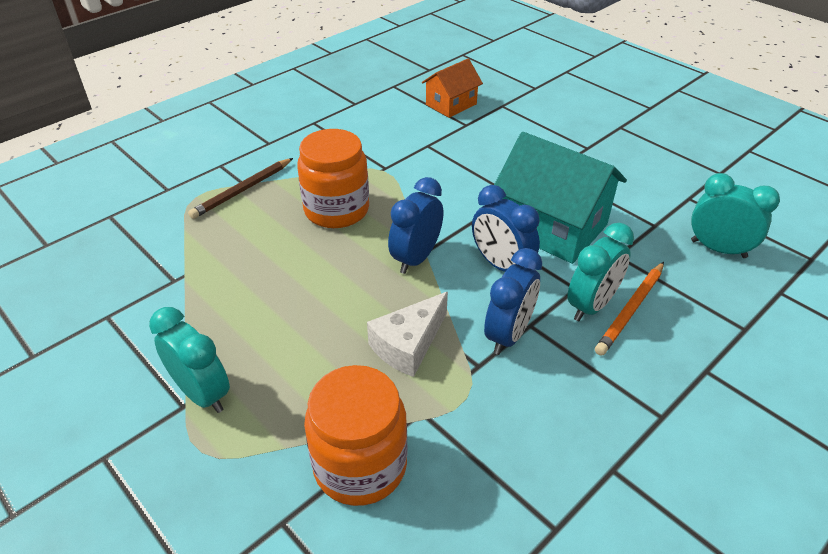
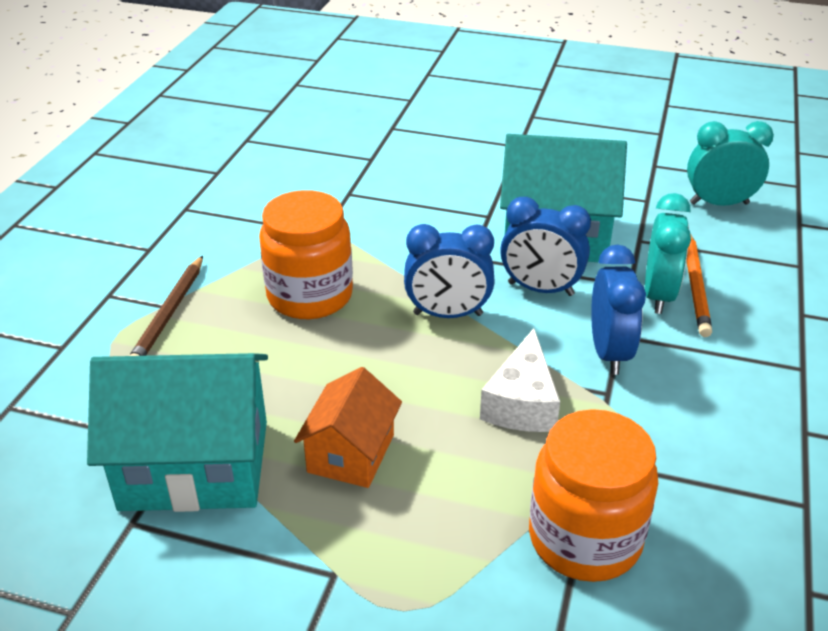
camera: 30 degrees left, 5 degrees down
turquoise clock [149,307,230,413] -> none
blue clock [388,177,443,274] -> blue clock turned 90 degrees counterclockwise [404,224,495,318]
orange house [422,59,483,118] -> orange house moved to [294,367,402,488]
none -> turquoise house [87,353,268,512]

